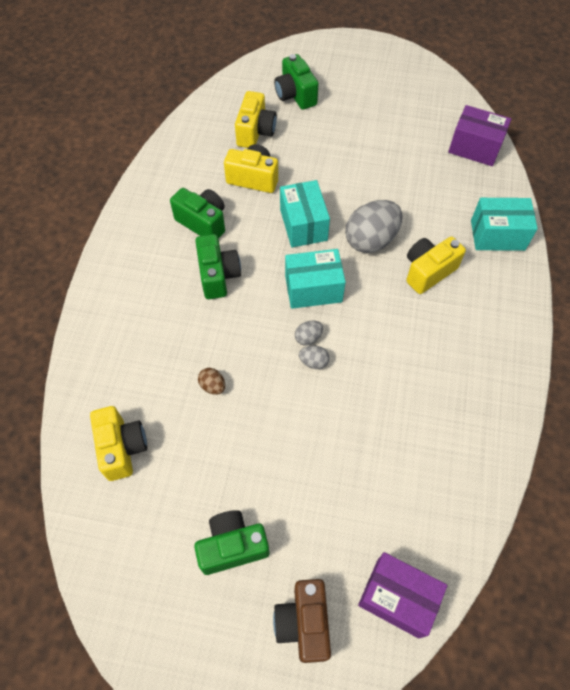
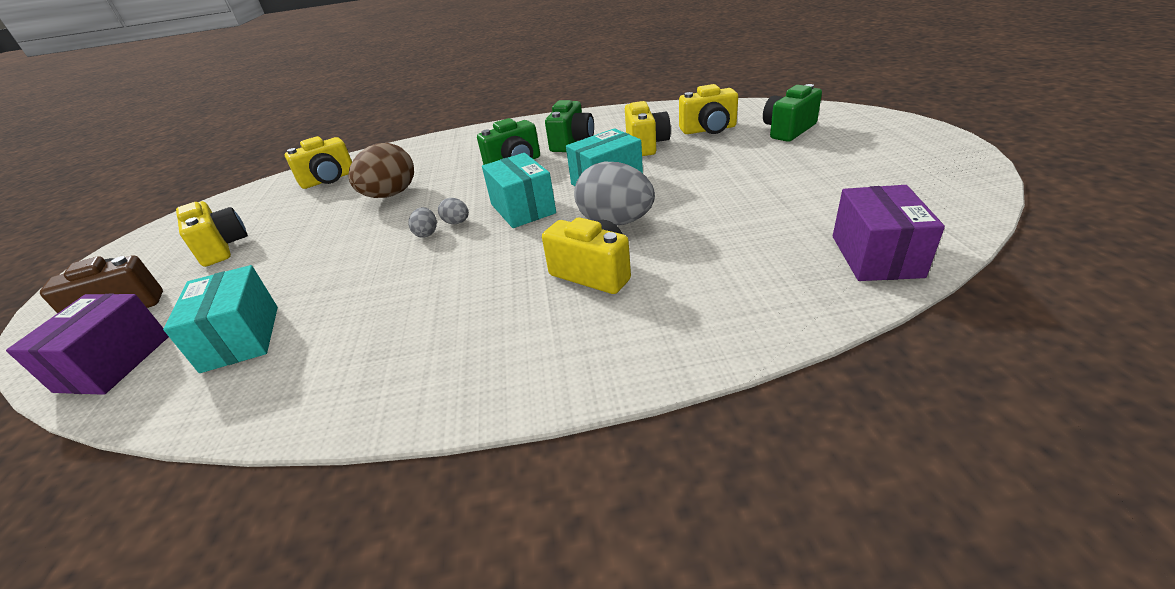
camera: 75 degrees right, 25 degrees down
green camera [194,510,269,575] -> yellow camera [176,201,248,267]
brown egg [198,368,225,395] -> brown egg [348,143,414,198], size x2.21
turquoise box [471,198,538,251] -> turquoise box moved to [163,265,278,373]

